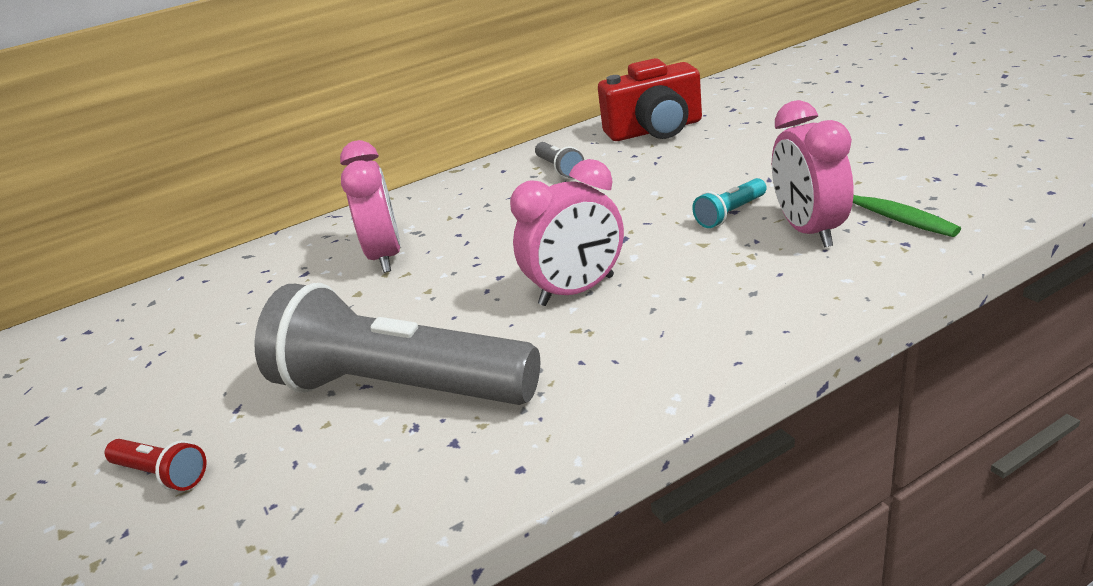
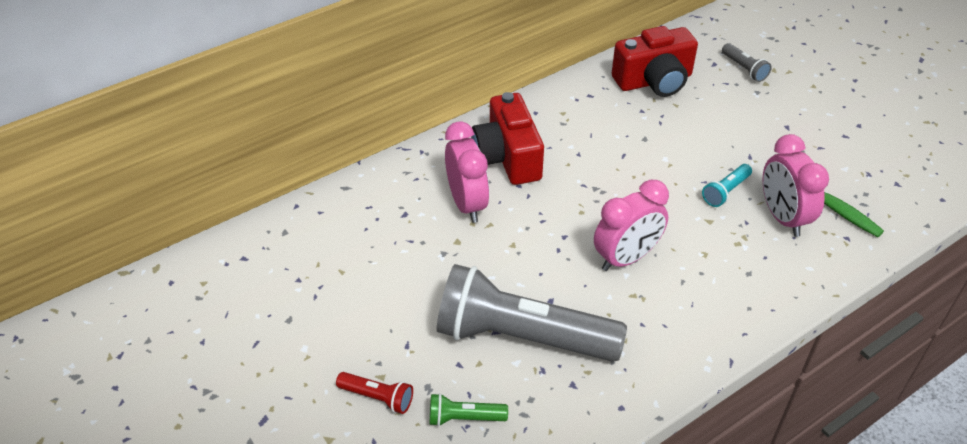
camera: 10 degrees left, 15 degrees up
grey flashlight [535,142,584,178] -> grey flashlight moved to [722,43,772,82]
none -> green flashlight [430,393,508,426]
none -> red camera [471,92,544,185]

